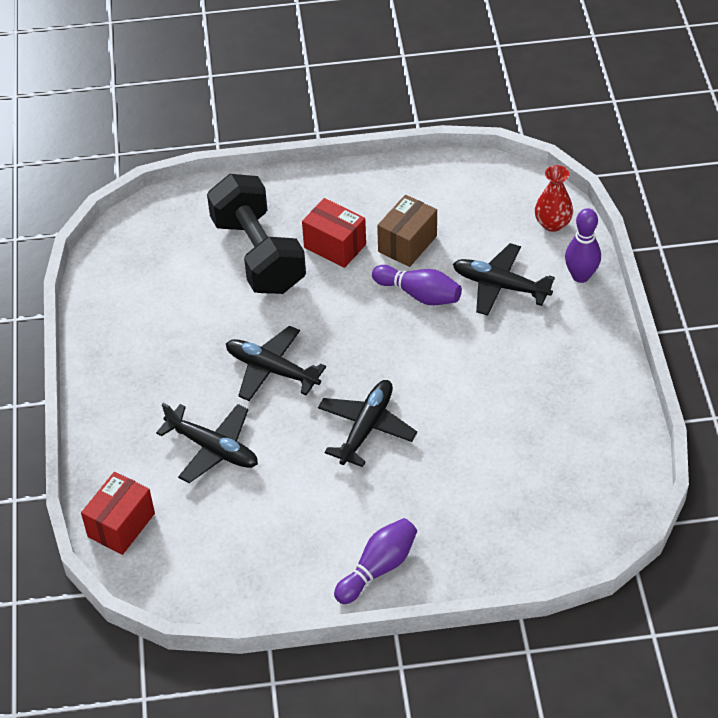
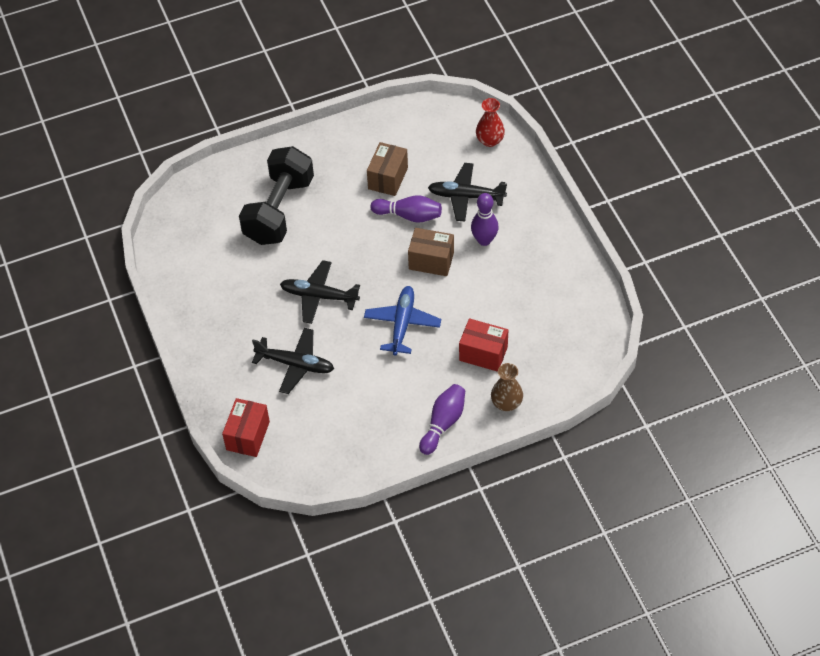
camera: 15 degrees left, 5 degrees up
black dumbbell [207,174,306,294] -> black dumbbell turned 60 degrees clockwise [239,146,314,245]
red box [302,198,366,268] -> red box moved to [459,319,508,372]
black plane [318,380,417,467] -> blue plane [364,286,441,356]
purple bowling pin [565,208,601,283] -> purple bowling pin moved to [471,193,499,246]
none -> brown box [408,228,454,276]
none -> brown vase [491,363,523,411]

